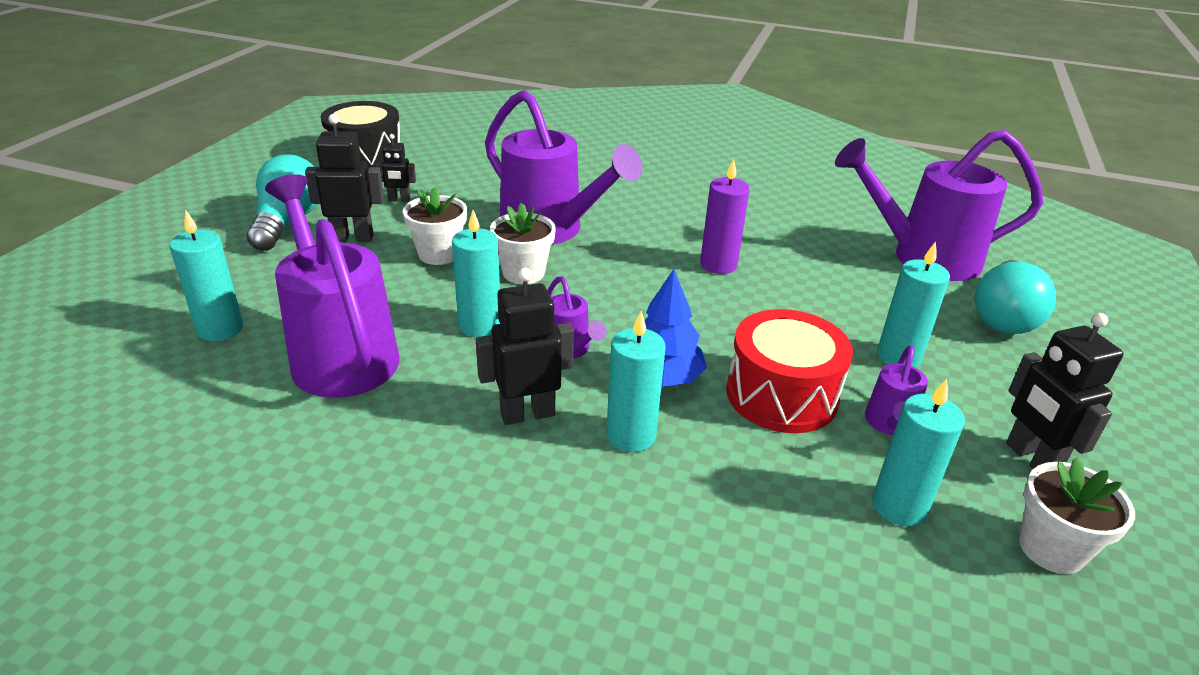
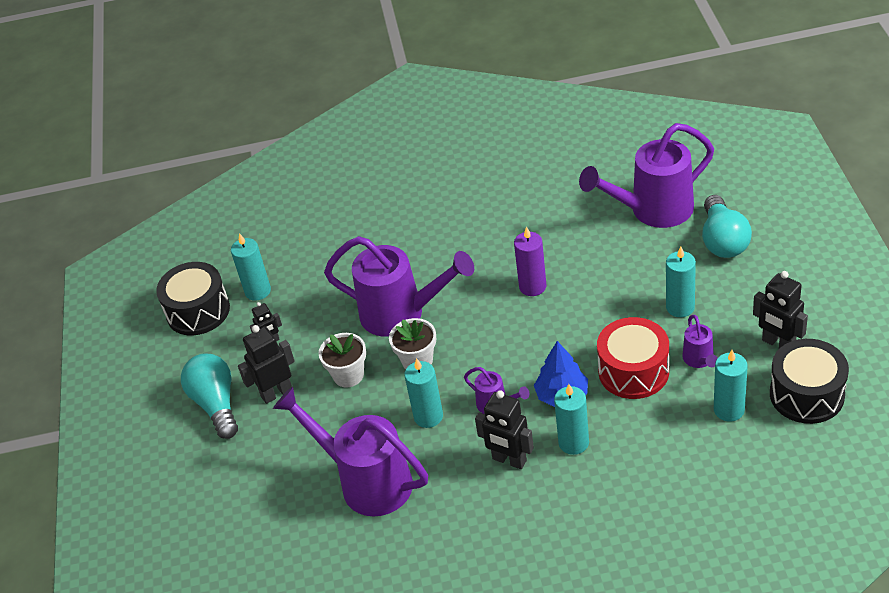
camera: 20 degrees left, 10 degrees up
turquoise candle [169,211,243,341] -> turquoise candle moved to [231,233,271,301]
black robot [476,268,574,425] -> black robot turned 105 degrees counterclockwise [475,390,534,469]
white flower pot [1019,457,1135,574] -> black drum [770,339,849,424]

